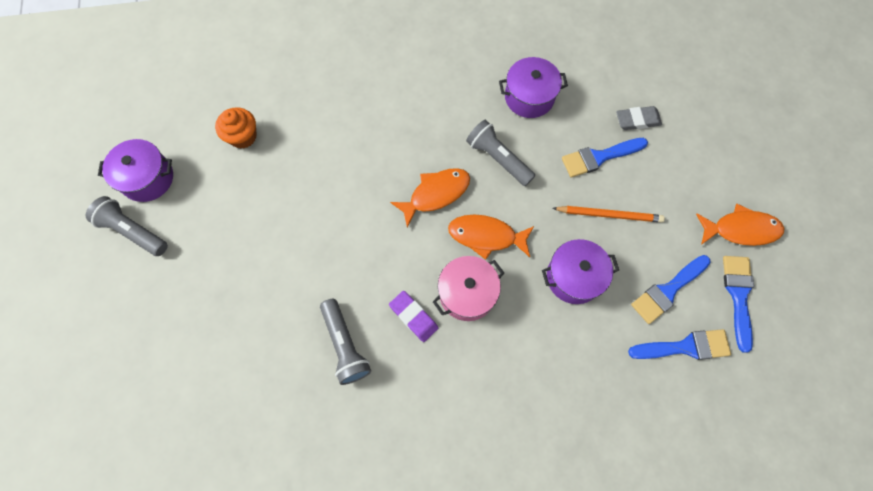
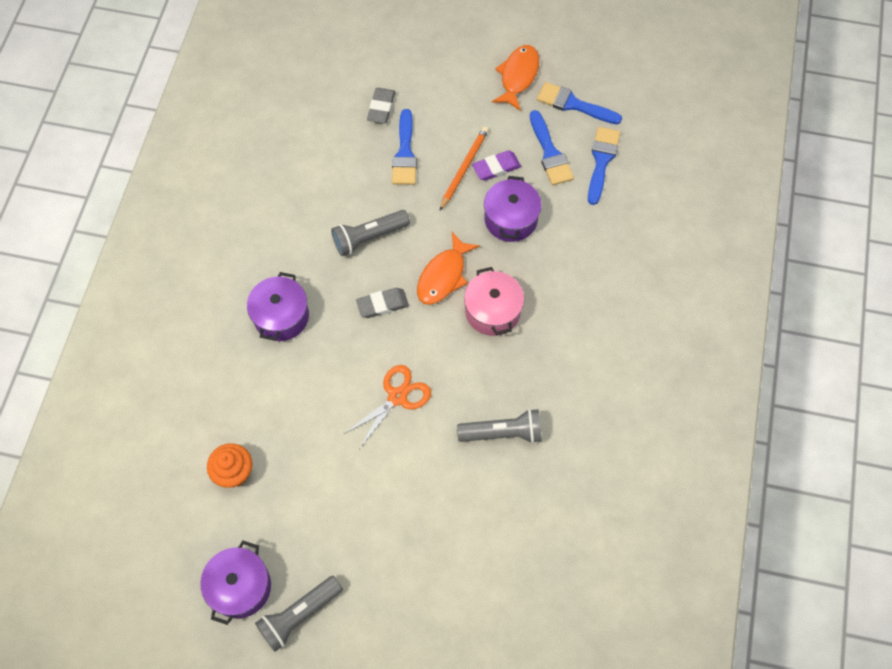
camera: 70 degrees left, 5 degrees down
purple eraser [389,291,438,342] -> purple eraser moved to [472,150,521,181]
orange fish [390,168,470,228] -> grey eraser [356,288,409,318]
purple pot [499,57,568,118] -> purple pot moved to [247,272,309,341]
none -> orange scissors [344,365,431,449]

